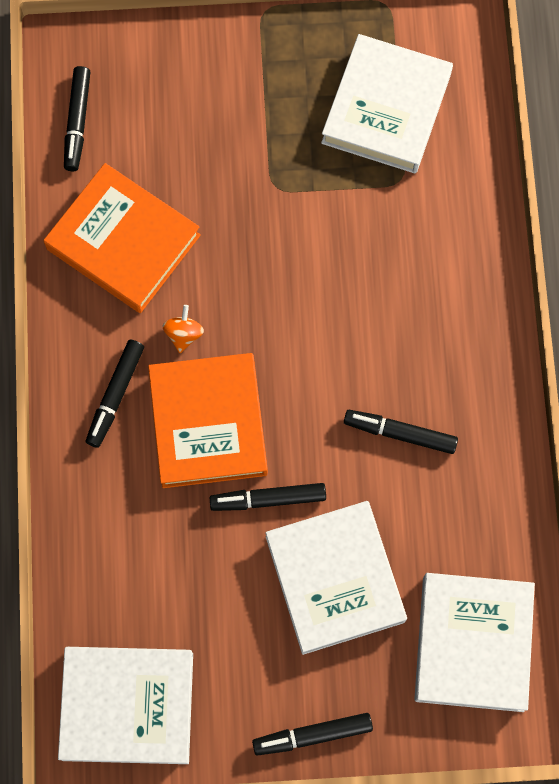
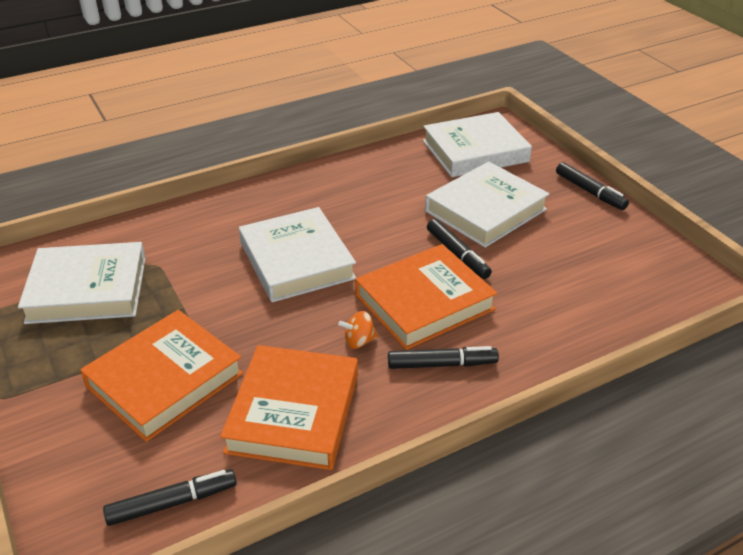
camera: 115 degrees left, 35 degrees down
white book [58,647,193,764] -> white book moved to [239,207,356,302]
black marker [344,410,458,454] -> none
none -> orange book [80,310,244,442]

